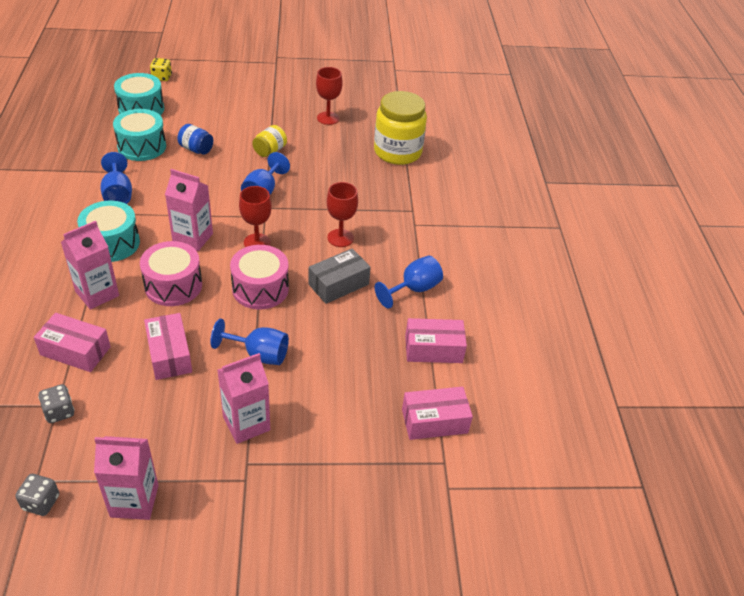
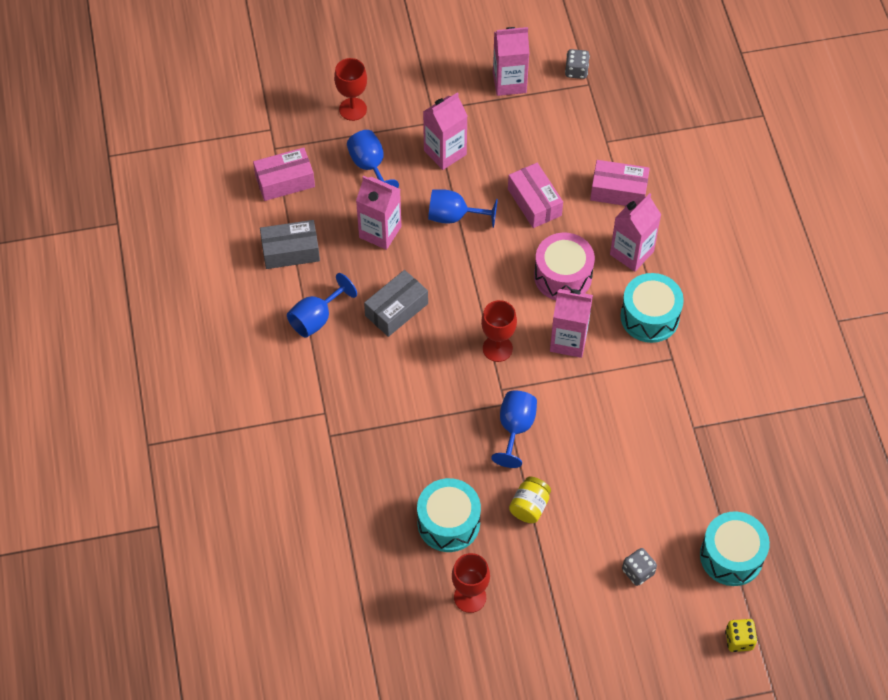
camera: 175 degrees right, 15 degrees up
grey dice [38,384,74,423] -> grey dice moved to [622,548,657,586]
blue goblet [100,152,132,204] -> blue goblet moved to [347,130,399,188]
turquoise drum [113,109,166,161] -> turquoise drum moved to [417,478,481,552]
blue jar [177,124,213,154] -> none
pink drum [230,245,289,309] -> none
red goblet [327,182,358,247] -> red goblet moved to [334,58,367,121]
yellow jar [374,91,427,165] -> none
pink box [405,318,467,363] -> grey box [260,220,320,269]
none -> pink carton [356,176,401,250]

